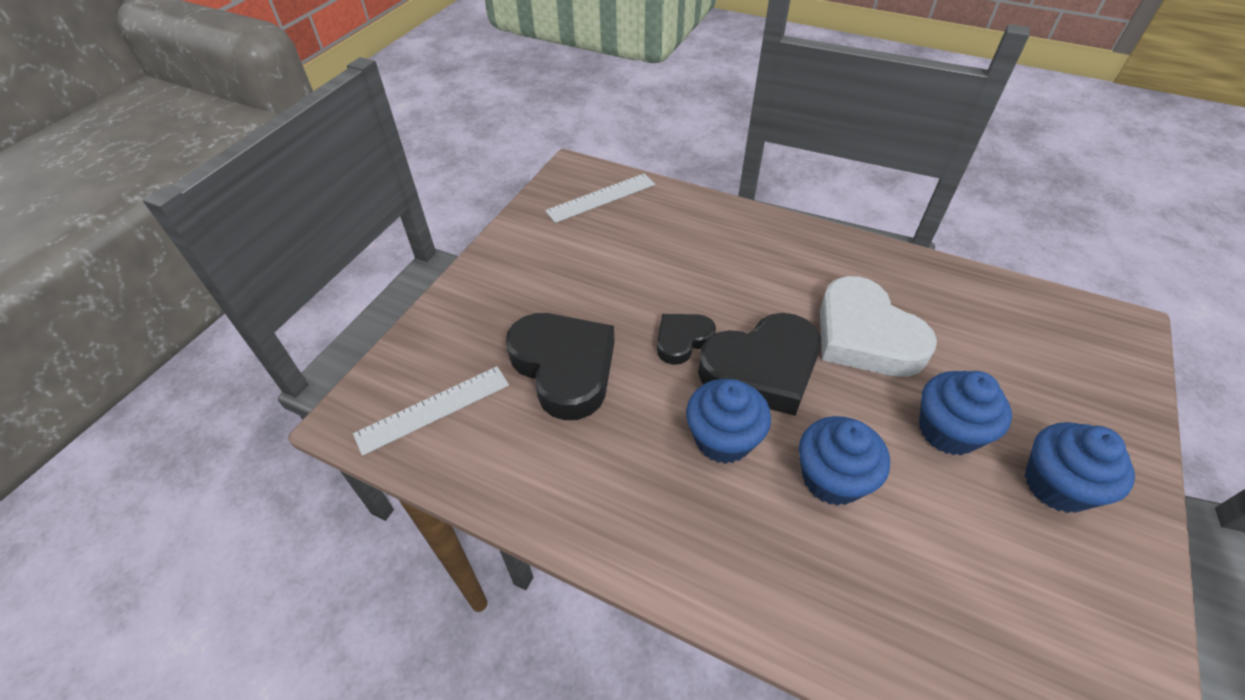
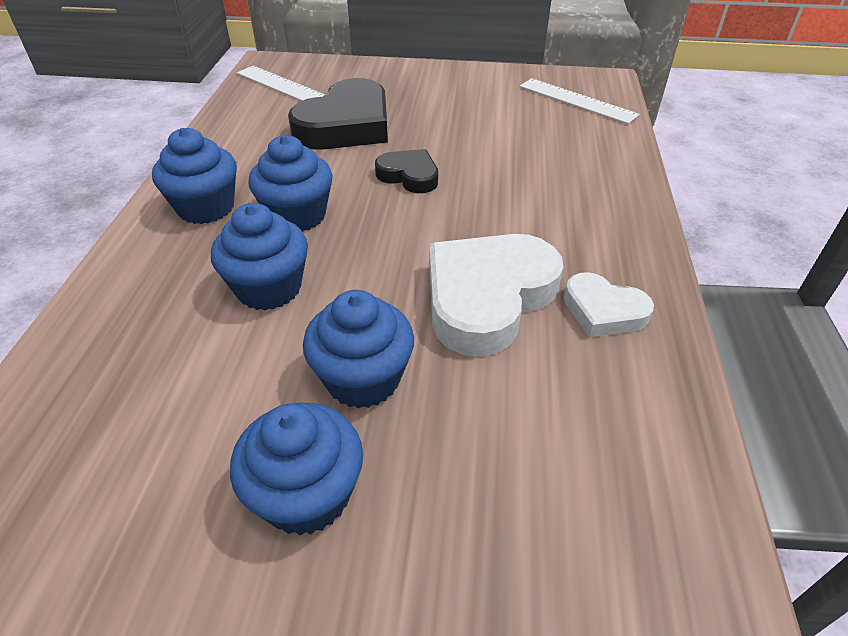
camera: 70 degrees right, 5 degrees down
black heart [698,313,821,416] -> none
none -> blue cupcake [152,128,237,224]
none -> white heart [564,272,654,337]

